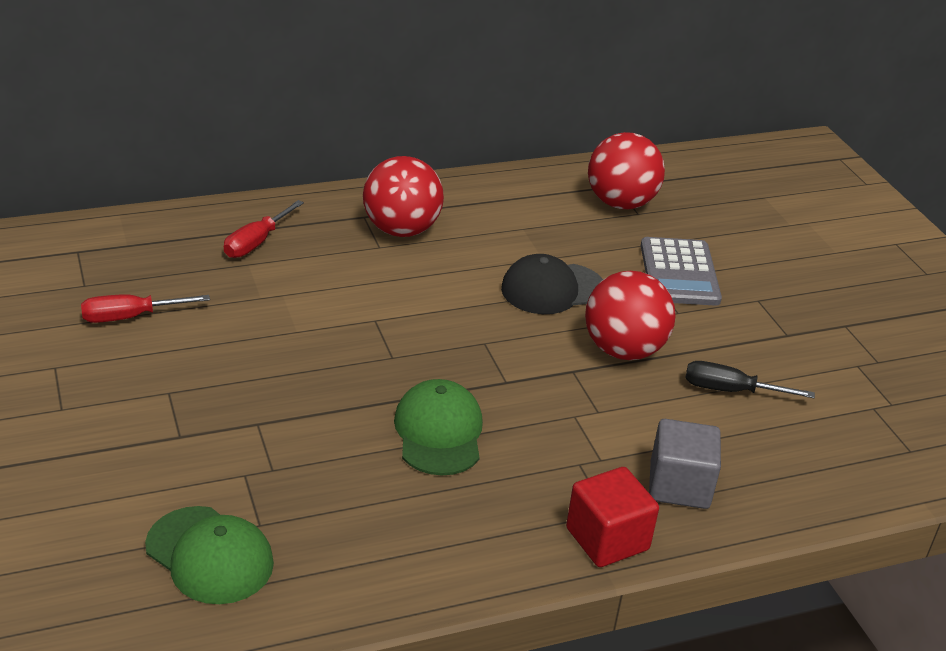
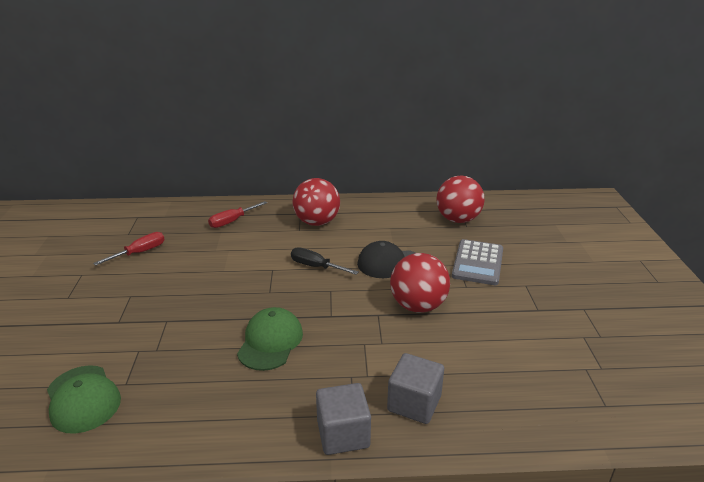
camera: 20 degrees right, 5 degrees down
red screwdriver [81,294,210,323] -> red screwdriver turned 135 degrees clockwise [93,232,165,266]
red cube [566,467,659,567] -> grey cube [316,383,371,455]
black screwdriver [686,361,815,398] -> black screwdriver moved to [291,247,358,275]

